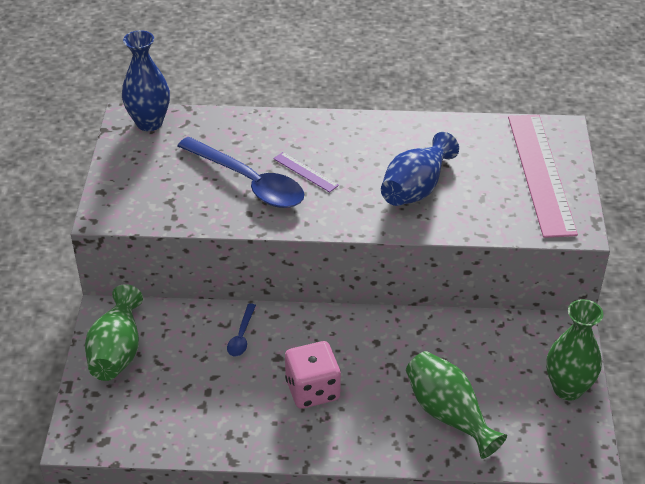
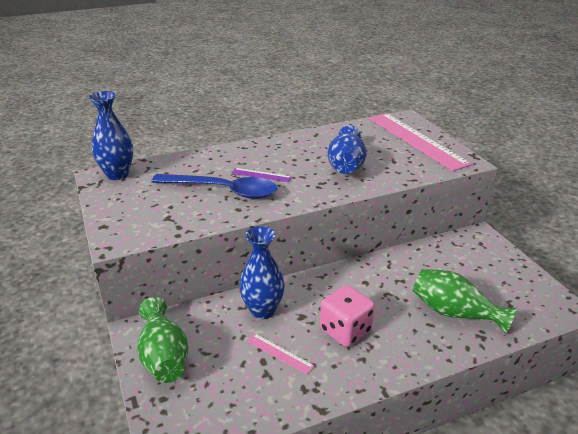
camera: 25 degrees left, 10 degrees down
blue spoon [227,303,256,356] -> blue vase [239,226,285,319]
green vase [546,299,603,400] -> none
none -> pink ruler [247,333,314,375]

